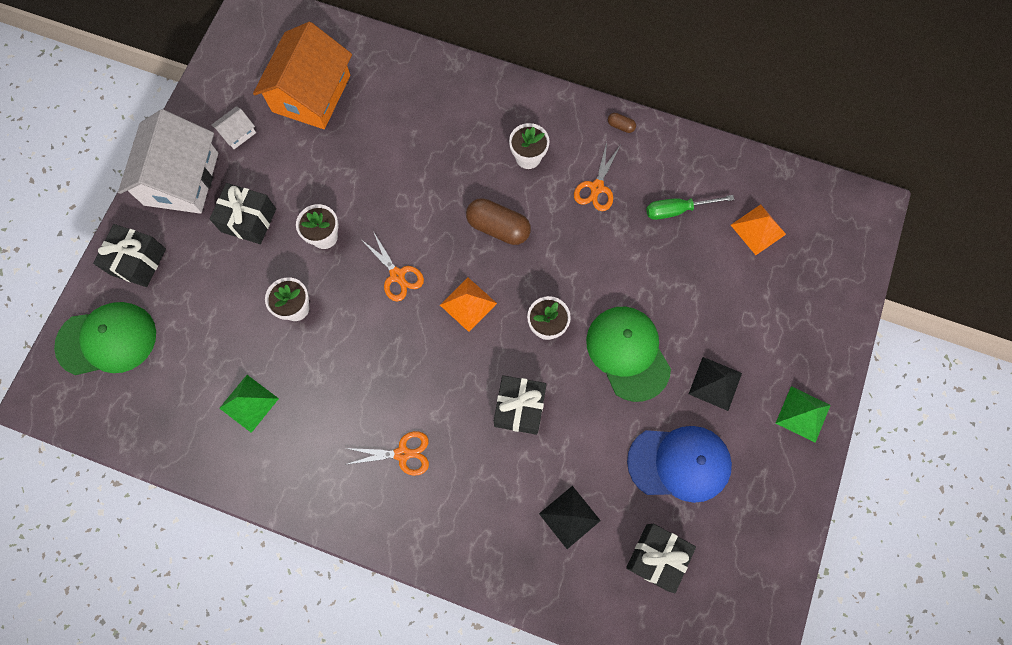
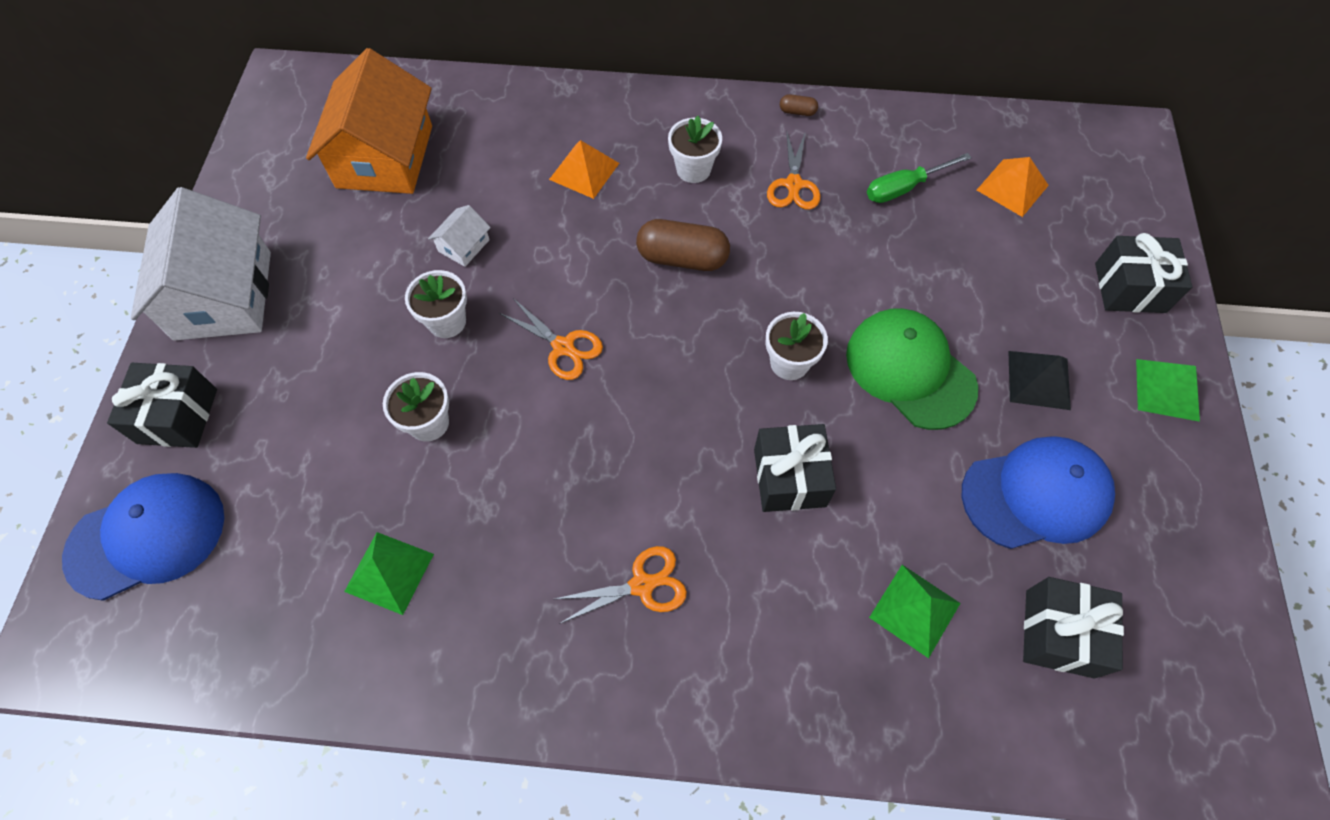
camera: 15 degrees left, 10 degrees down
green cap [54,302,156,375] -> blue cap [62,473,224,601]
black gift [210,183,276,244] -> black gift moved to [1095,233,1192,313]
white house [211,106,256,149] -> white house moved to [428,205,491,267]
orange pyramid [440,277,497,332] -> orange pyramid moved to [549,140,619,199]
black pyramid [539,486,601,549] -> green pyramid [869,565,960,658]

